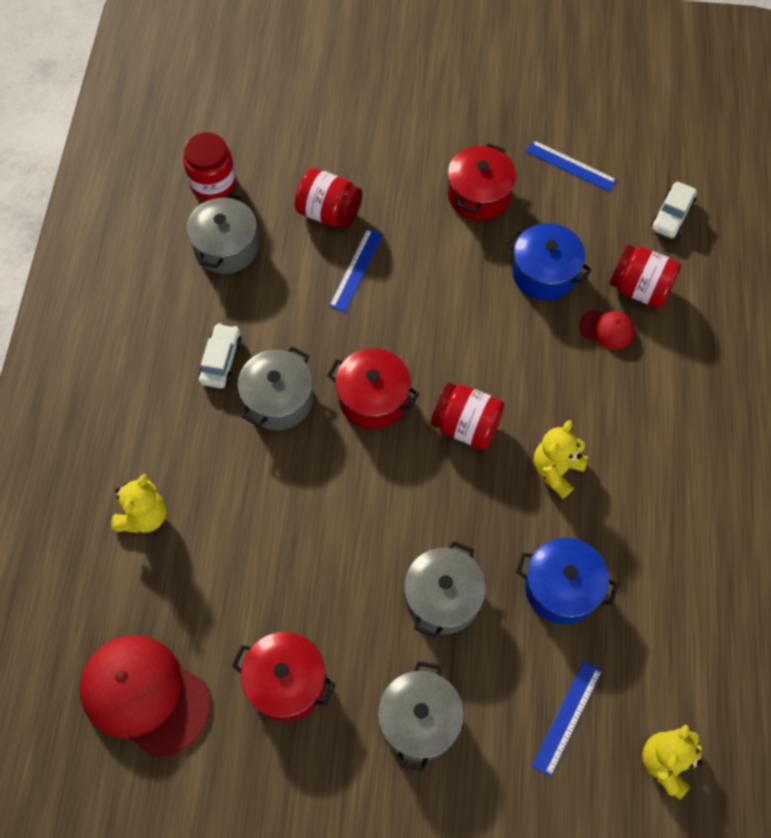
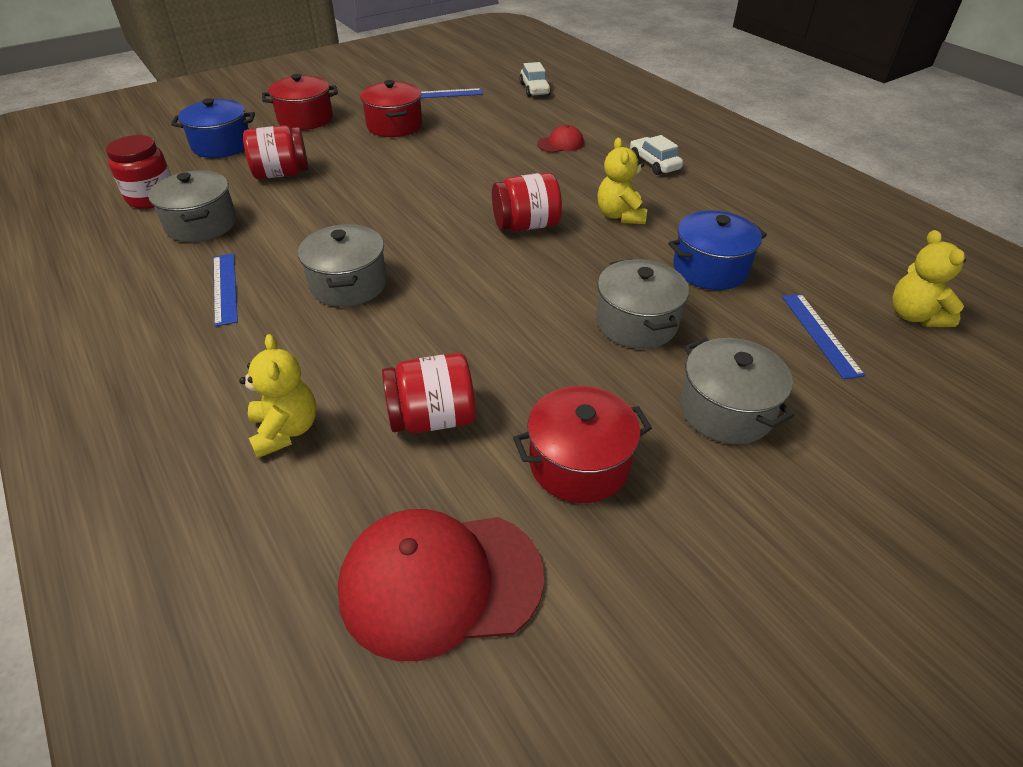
camera: 40 degrees left, 20 degrees down
white car [198,323,242,389] -> white car moved to [630,135,683,175]
red pot [327,348,419,429] -> red pot moved to [262,74,338,130]
blue ruler [329,228,383,312] -> blue ruler moved to [213,253,238,327]
blue pot [506,223,592,300] -> blue pot moved to [171,98,255,158]
red jar [610,245,681,308] -> red jar moved to [382,353,476,433]

